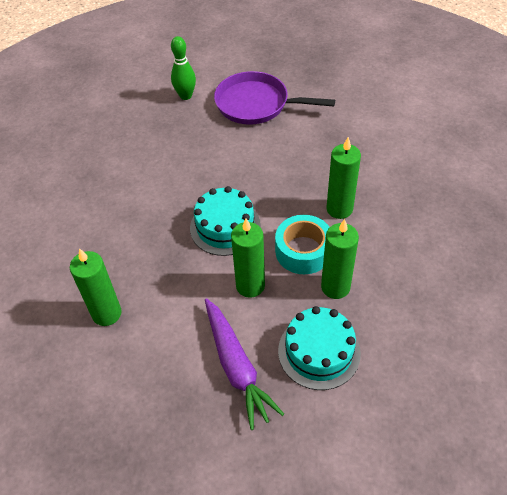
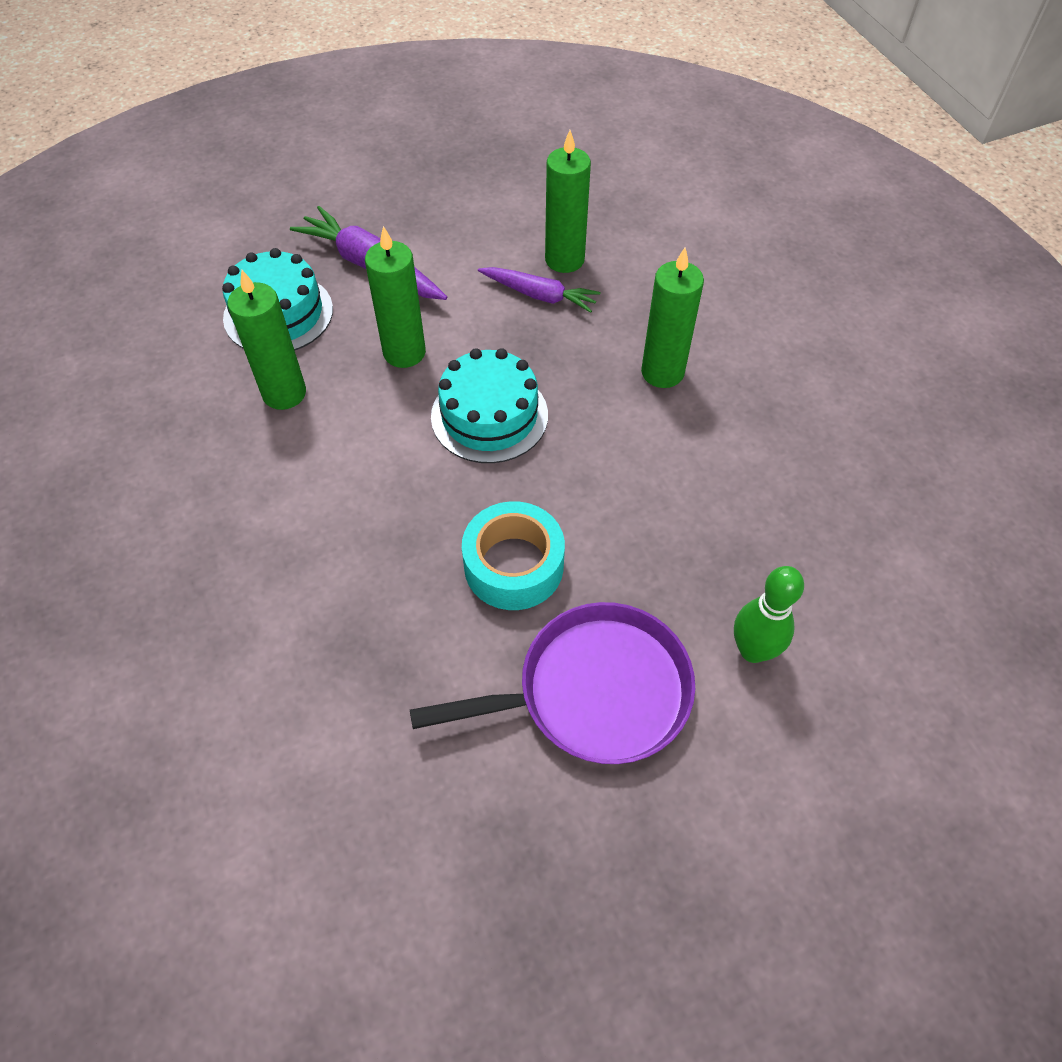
camera: 150 degrees right, 5 degrees up
turquoise tape [275,215,330,274] -> turquoise tape moved to [462,501,565,610]
green candle [326,137,361,219] -> green candle moved to [641,248,704,388]
none -> purple carrot [478,267,600,313]

